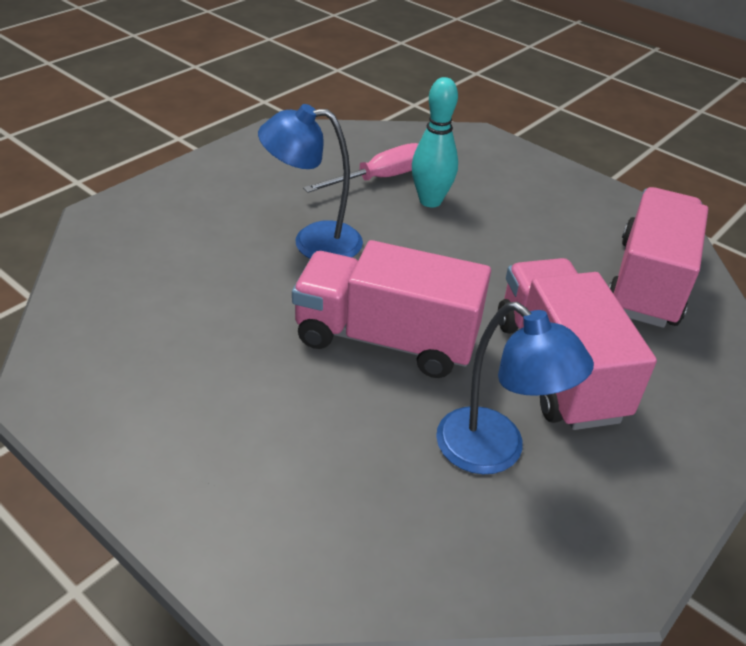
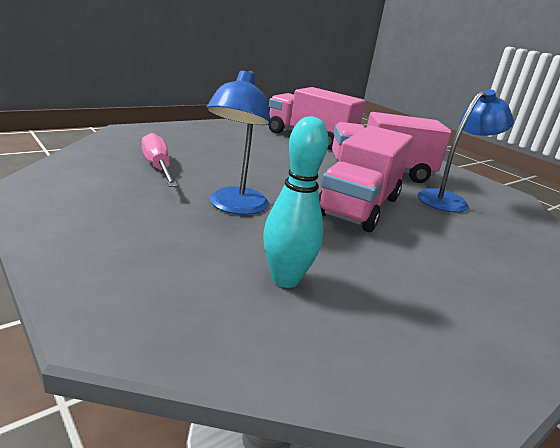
camera: 80 degrees left, 15 degrees down
turquoise bowling pin [412,77,458,207] -> turquoise bowling pin moved to [263,116,329,288]

